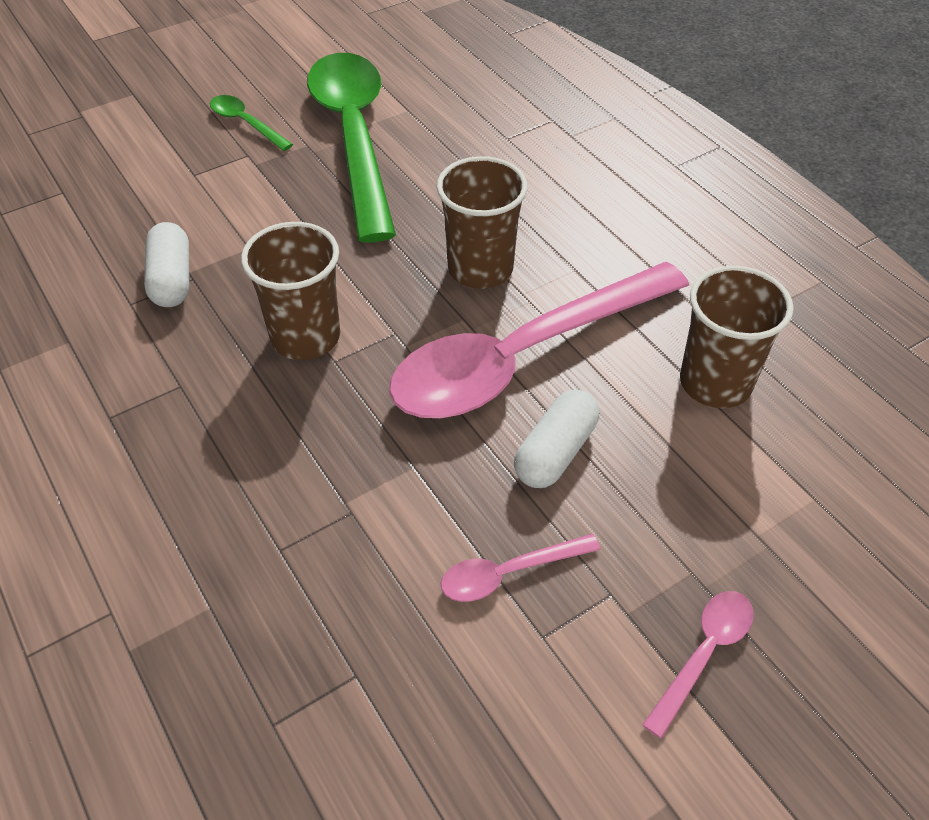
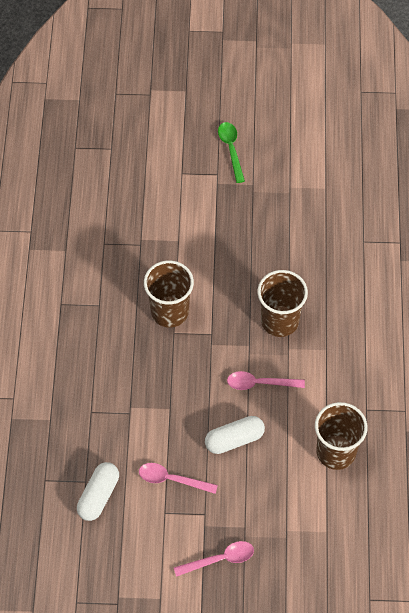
camera: 35 degrees right, 10 degrees up
white capsule [144,222,190,307] -> white capsule moved to [77,462,119,521]
green spoon [307,53,396,243] -> none
pink spoon [389,262,689,418] -> pink spoon [227,371,305,390], size x0.40

